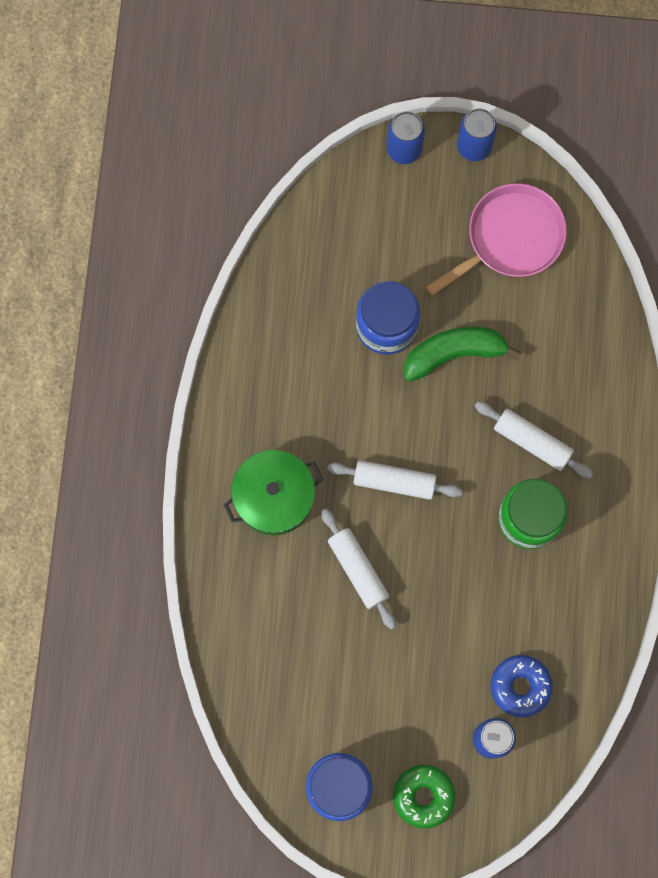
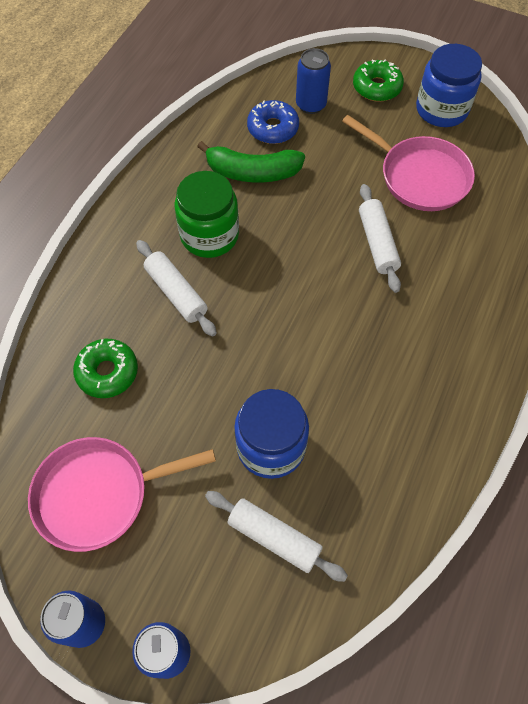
camera: 160 degrees left, 15 degrees down
green pot [223,450,323,535] -> none
white rolling pin [327,460,463,500] -> white rolling pin moved to [205,491,348,582]
green banana [404,327,521,382] -> green banana moved to [197,141,305,183]
none -> green donut [73,339,138,398]
none -> pink pan [342,115,475,211]

